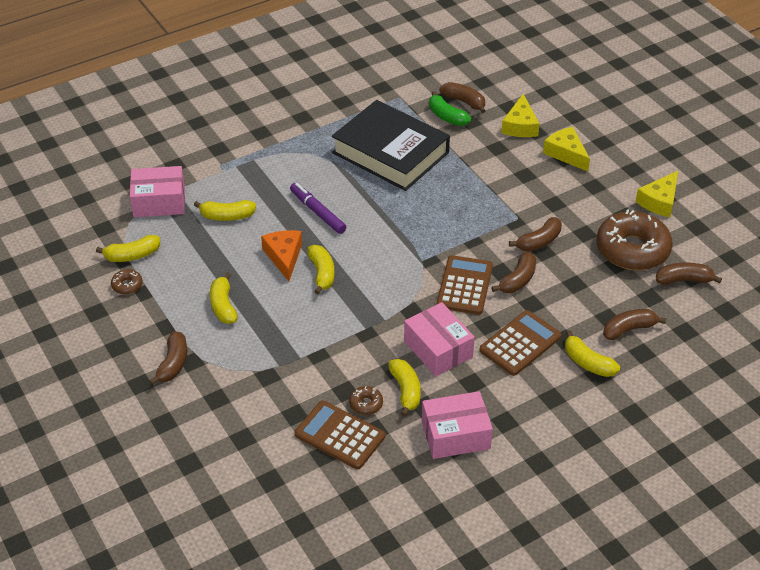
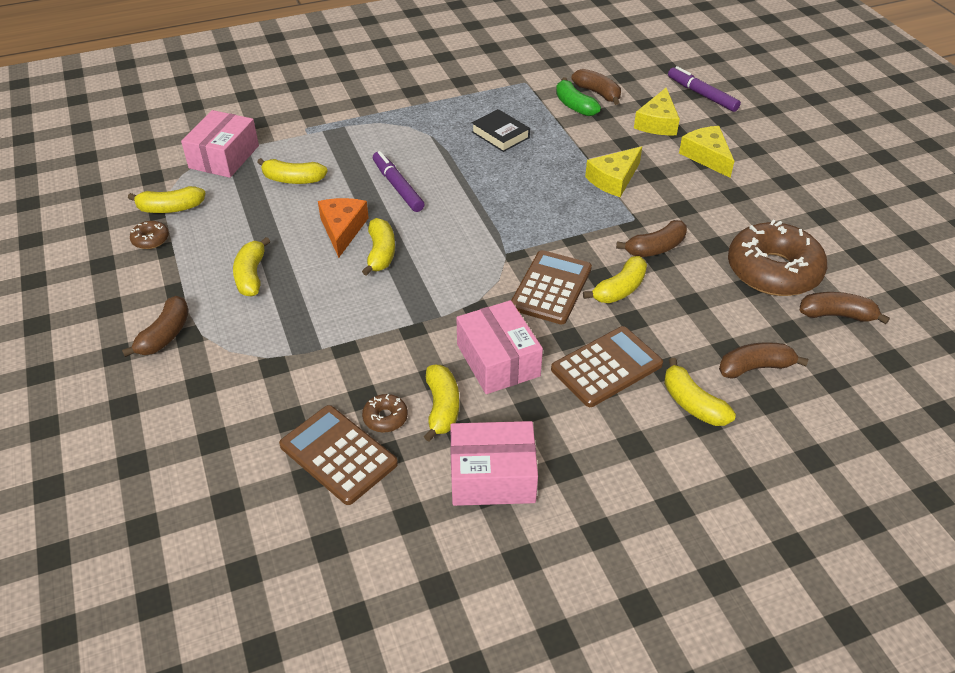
camera: 10 degrees right, 0 degrees up
pink box [130,166,185,217] -> pink box turned 75 degrees counterclockwise [181,110,259,178]
black book [332,100,450,191] -> black book [472,109,530,152], size x0.43
brown banana [491,252,536,293] -> yellow banana [583,256,647,303]
yellow cheese [635,170,679,217] -> yellow cheese moved to [585,146,642,197]
none -> purple marker [668,66,741,112]

